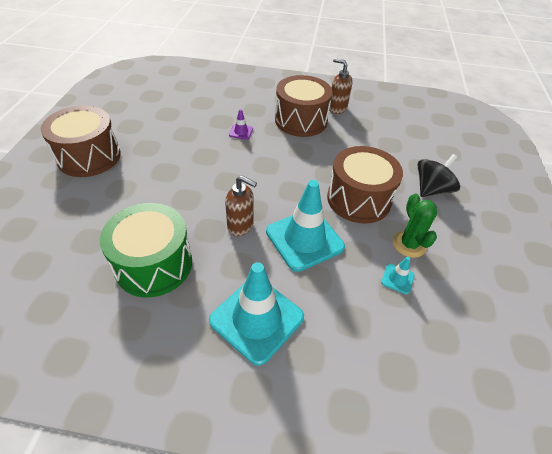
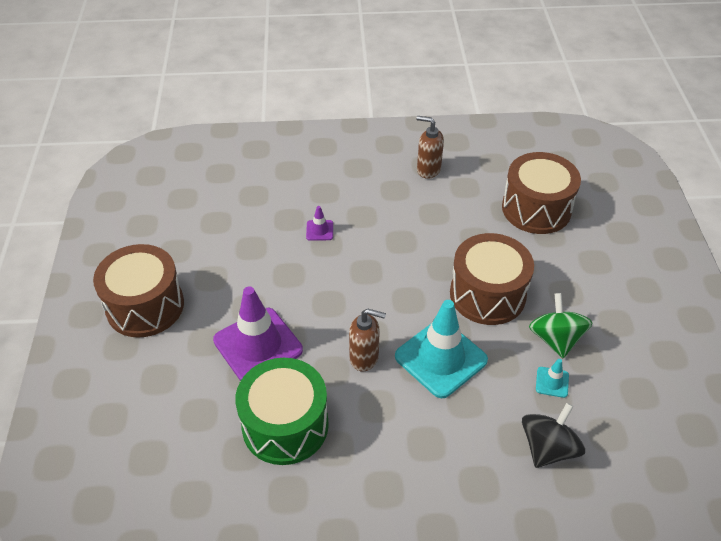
camera: 10 degrees left, 0 degrees up
turquoise traffic cone [209,262,304,366] -> none
brown drum [275,75,333,137] -> brown drum moved to [502,152,581,234]
green cactus [393,193,437,258] -> green spinning top [529,293,592,358]
black spinning top [417,154,460,197] -> black spinning top moved to [522,403,585,468]
none -> purple traffic cone [213,286,303,381]

